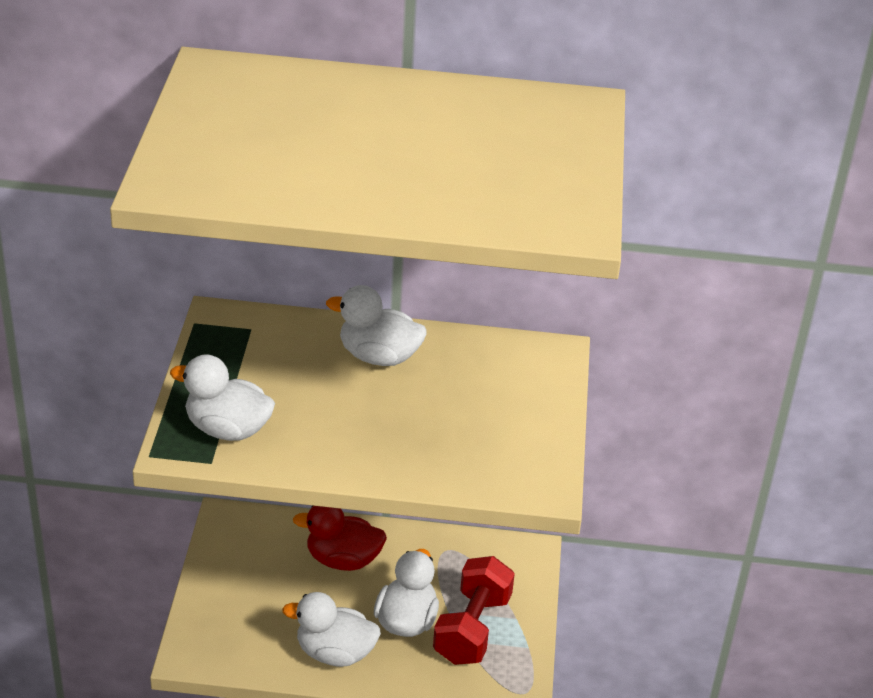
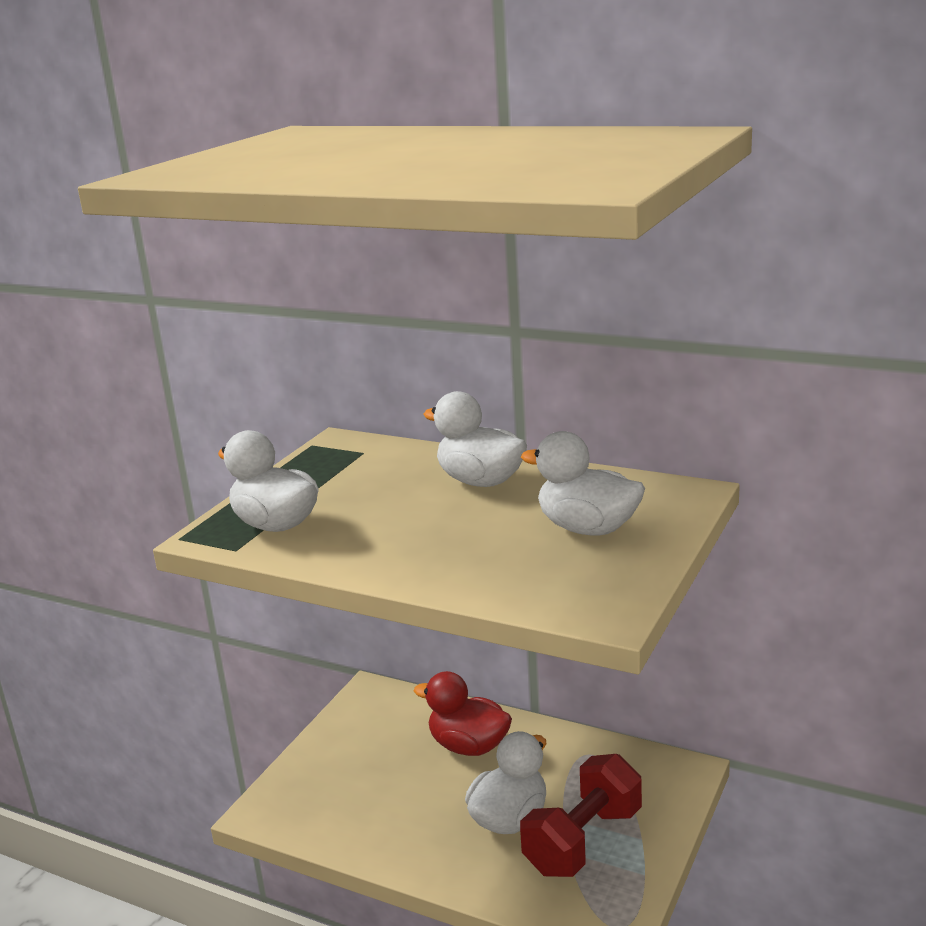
camera: 25 degrees right, 15 degrees down
white duck [282,592,381,667] -> white duck moved to [521,431,645,536]

